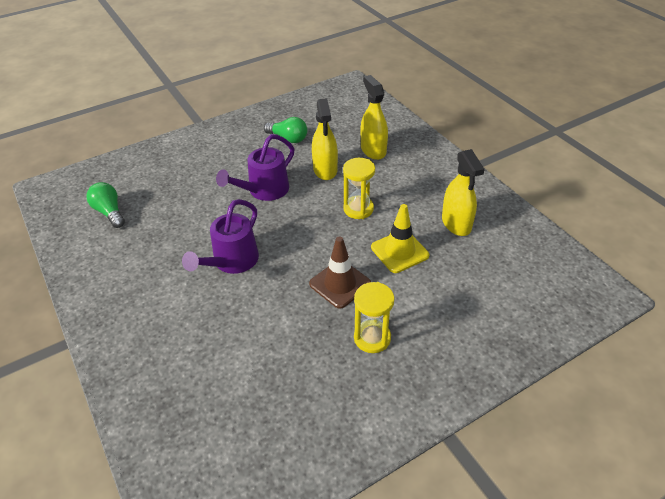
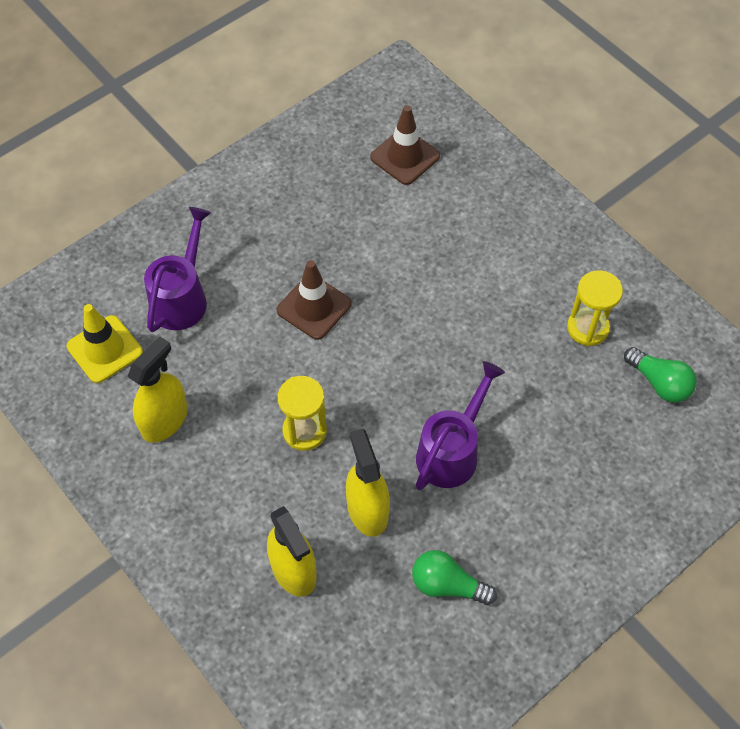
camera: 170 degrees right, 15 degrees up
purple watering can [182,199,259,274] -> purple watering can moved to [144,207,211,332]
yellow hourglass [354,282,395,353] -> yellow hourglass moved to [567,270,623,346]
yellow traffic cone [371,204,429,273] -> yellow traffic cone moved to [67,304,143,383]
yellow spray bottle [442,149,485,236] -> yellow spray bottle turned 60 degrees clockwise [127,336,188,443]
none -> brown traffic cone [370,105,440,185]

